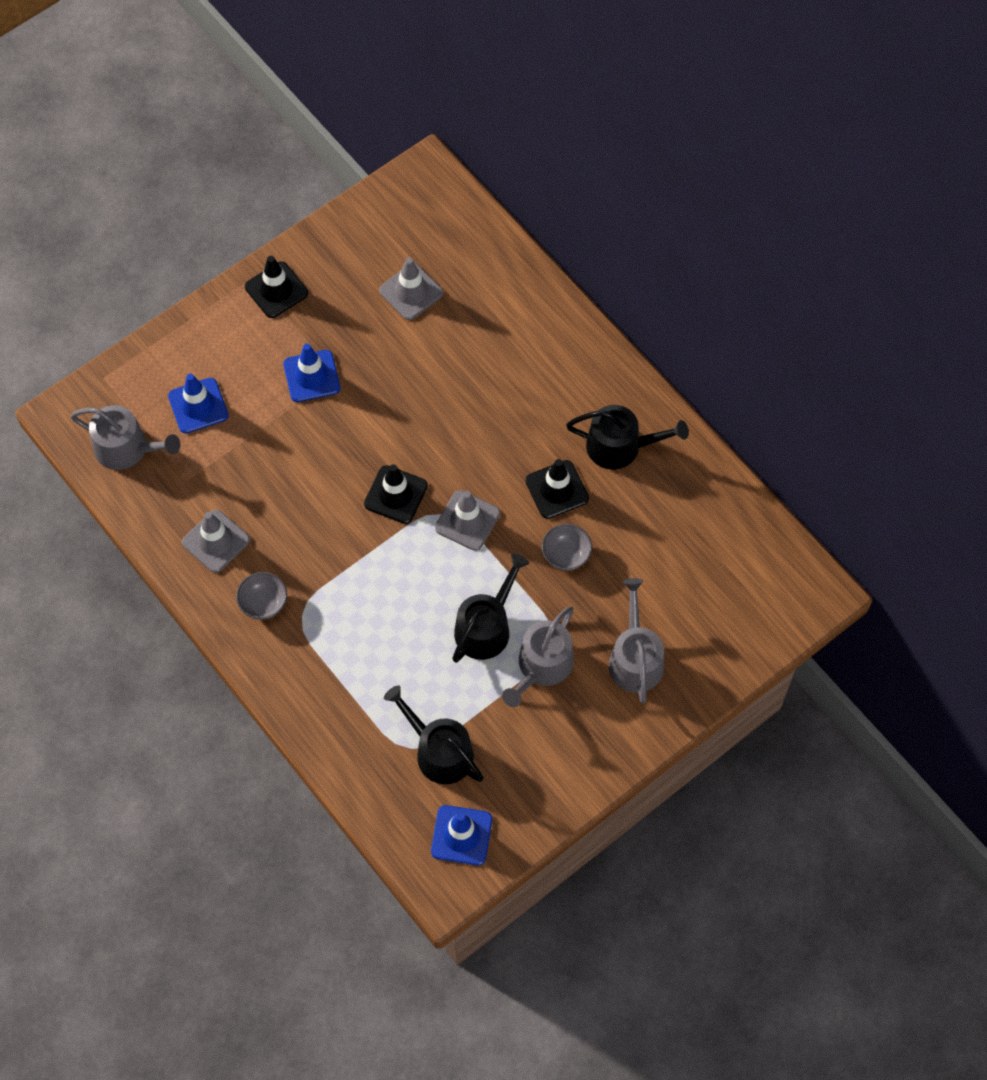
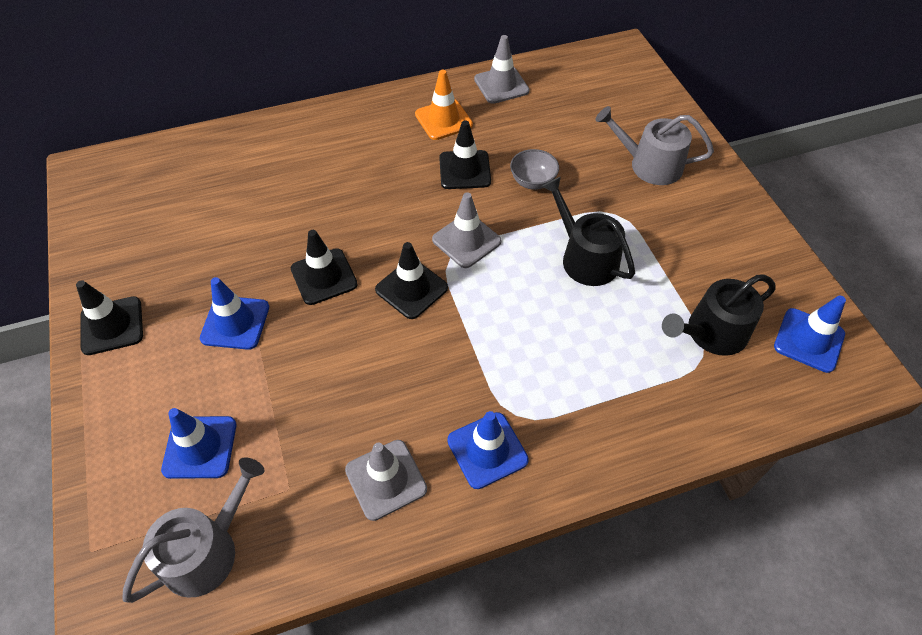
camera: 70 degrees left, 10 degrees down
grey bowl [236,572,287,620] -> blue traffic cone [447,411,529,489]
grey traffic cone [379,258,443,320] -> grey traffic cone moved to [474,35,530,104]
grey watering can [502,607,574,707] -> none
black watering can [566,405,689,469] -> orange traffic cone [415,70,473,140]
none -> black traffic cone [291,230,358,305]

